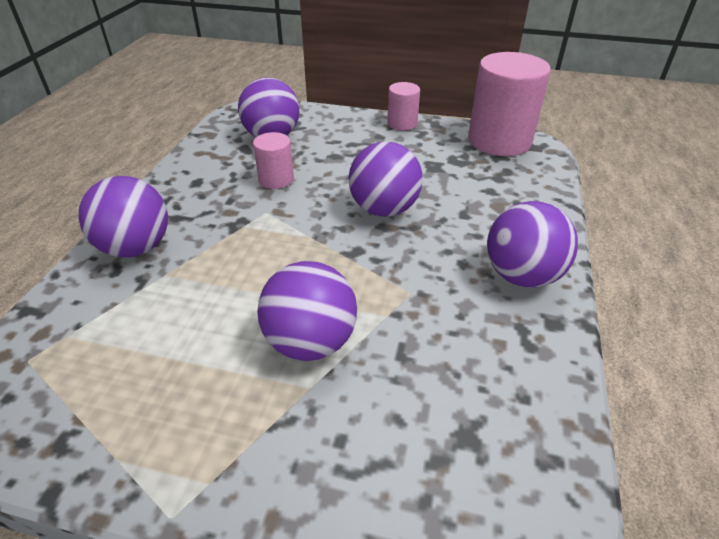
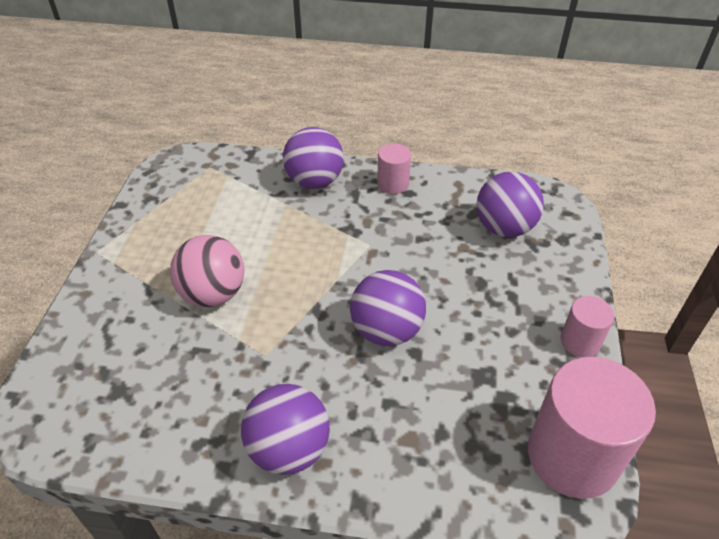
camera: 85 degrees right, 5 degrees up
pink cylinder [253,132,294,189] -> pink cylinder moved to [377,143,411,194]
purple ball [257,261,357,361] -> pink ball [170,235,244,307]

